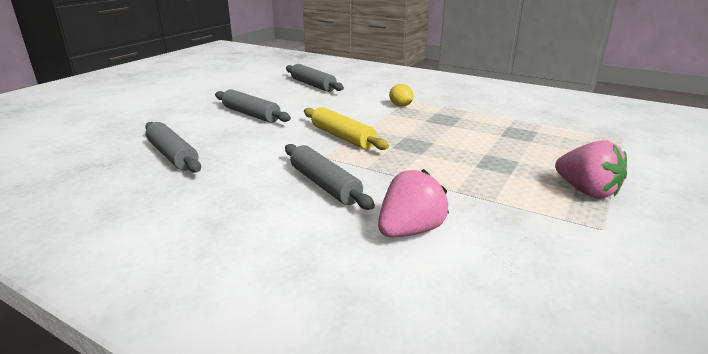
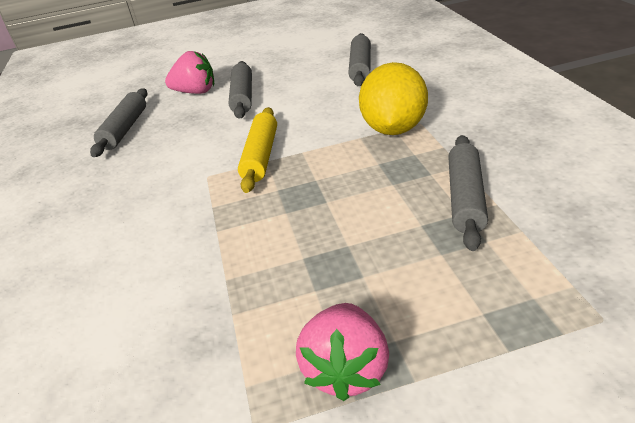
camera: 50 degrees right, 10 degrees up
grey rolling pin [285,144,375,210] -> grey rolling pin moved to [448,135,488,251]
pink strawberry [378,169,449,237] -> pink strawberry moved to [165,51,214,94]
yellow lemon [389,84,414,107] -> yellow lemon [359,62,428,135], size x2.16

